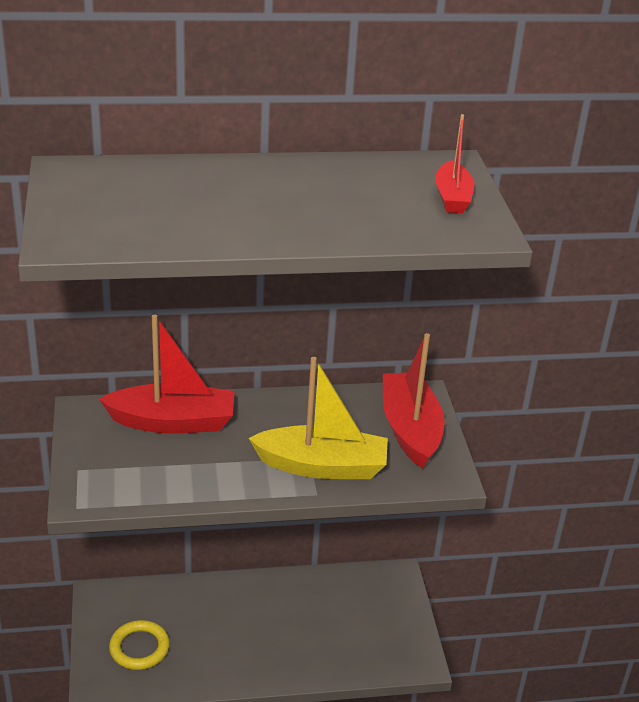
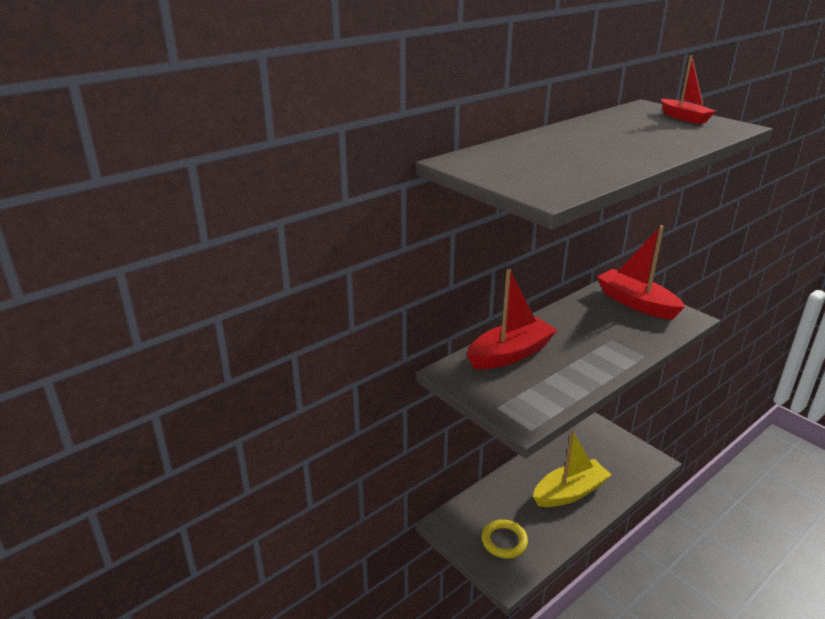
camera: 30 degrees left, 5 degrees down
yellow boat [249,357,388,479] -> yellow boat moved to [533,430,611,507]

